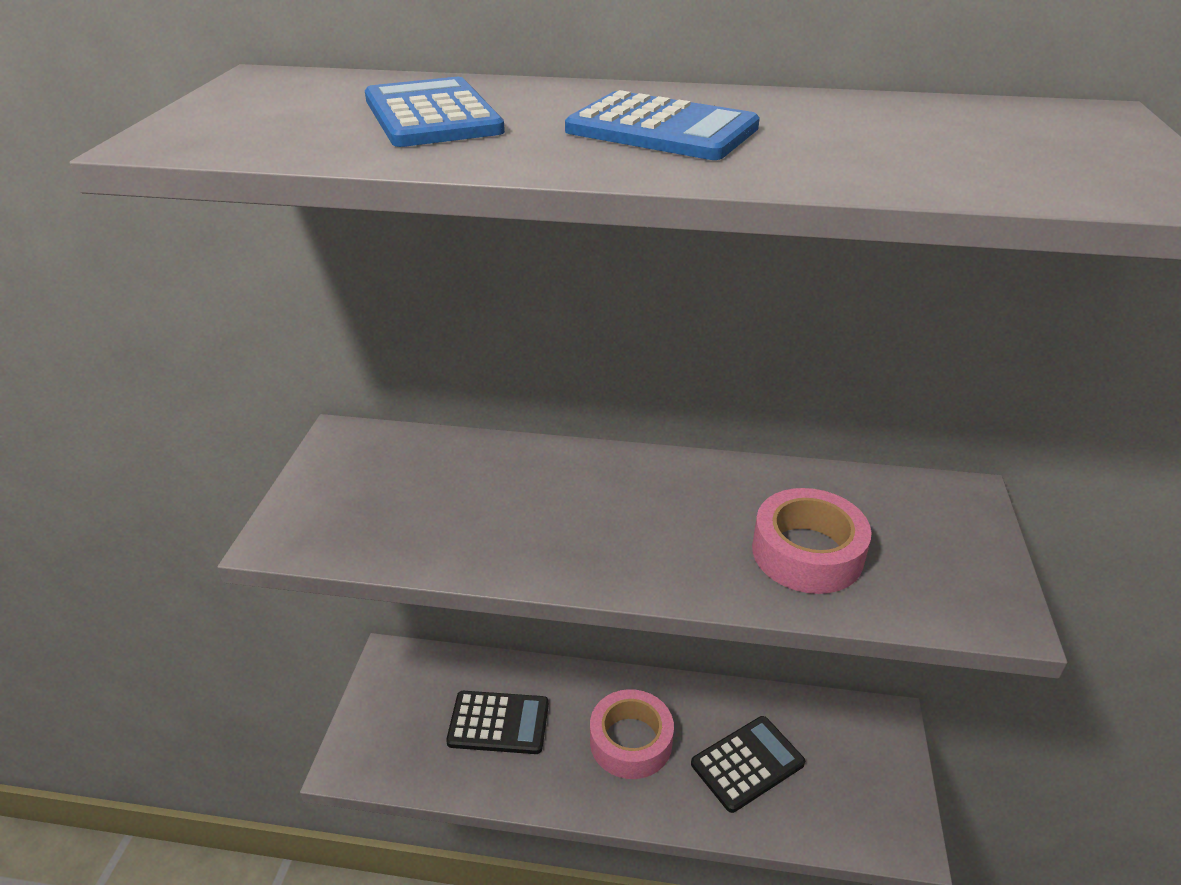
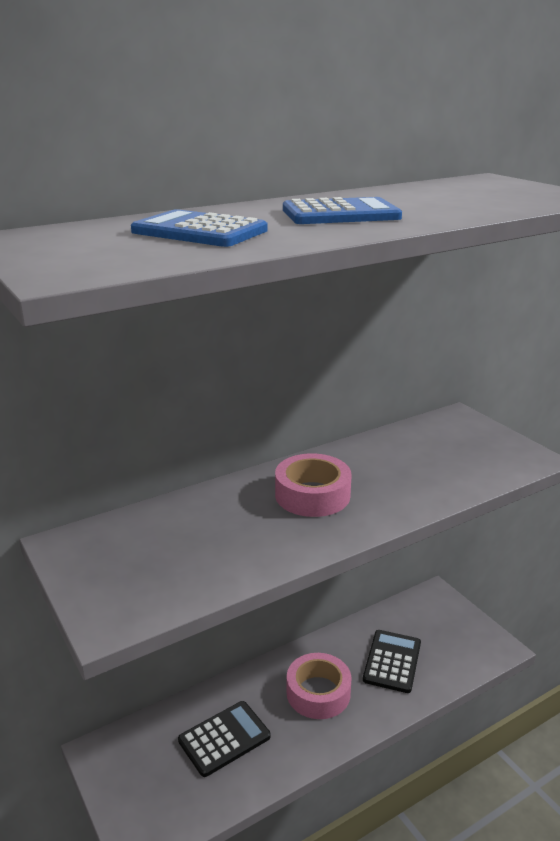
camera: 40 degrees left, 10 degrees down
pink tape [752,488,872,594] -> pink tape moved to [275,454,352,517]

